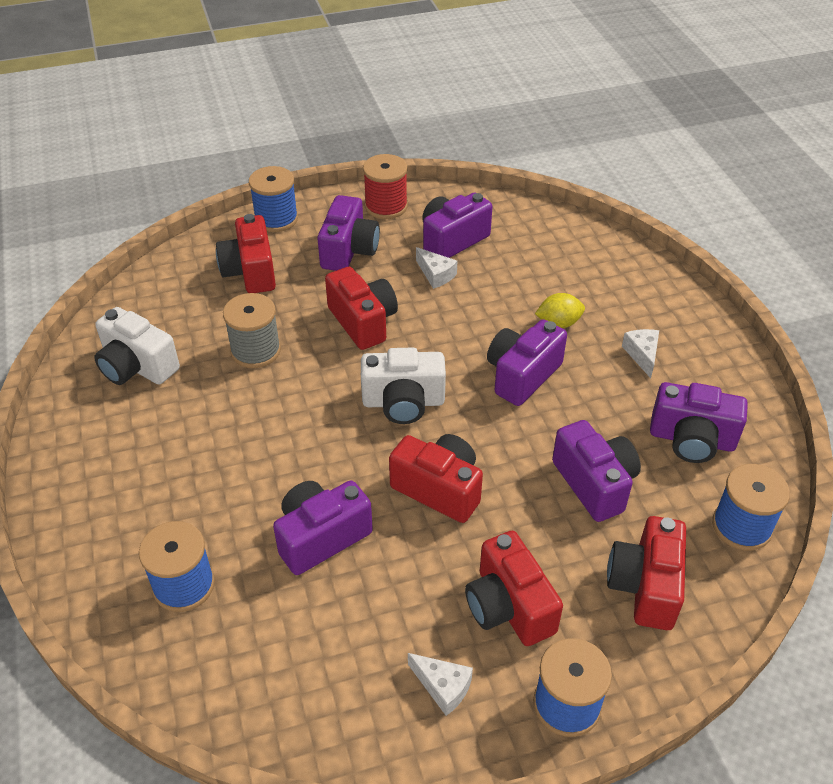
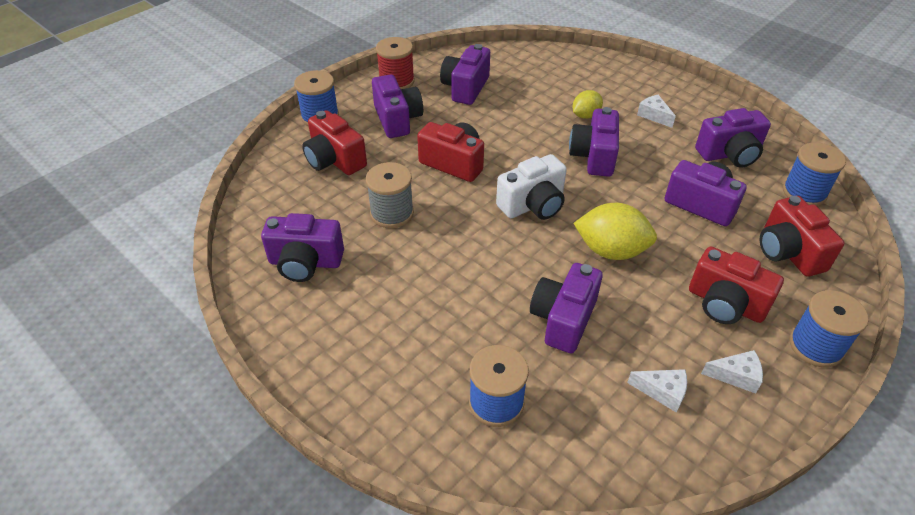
camera: 30 degrees left, 0 degrees up
white camera [94,307,180,385] -> purple camera [261,213,344,282]
red camera [389,434,483,523] -> yellow lemon [573,203,657,260]
white cheese [416,247,457,289] -> white cheese moved to [627,369,687,413]

